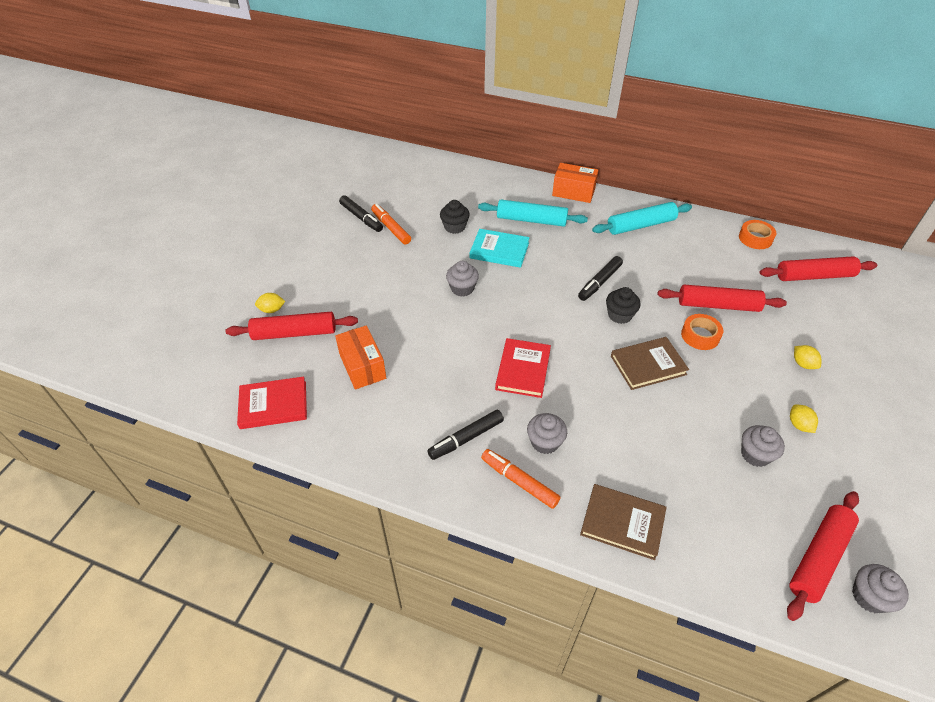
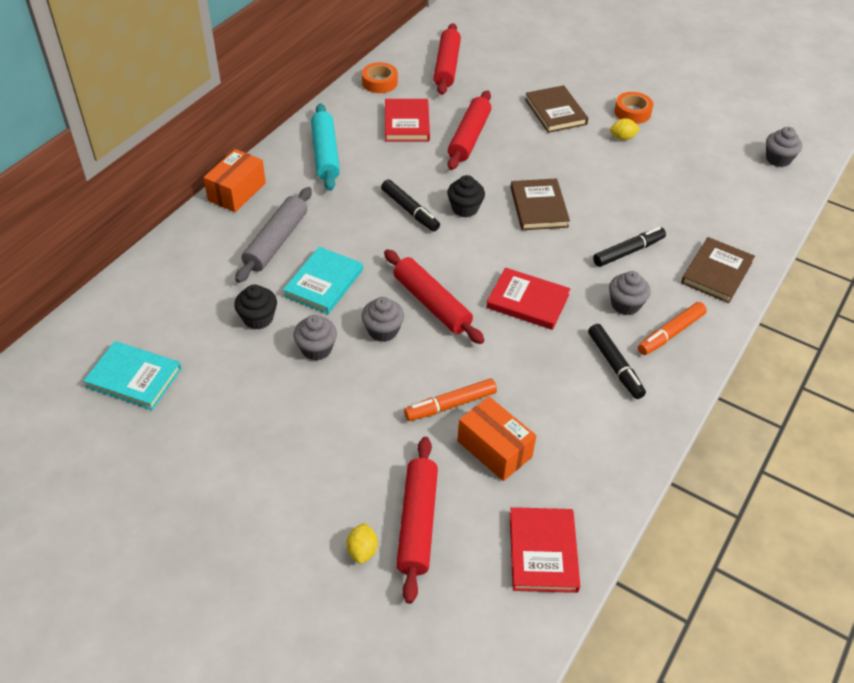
camera: 80 degrees left, 0 degrees up
orange box [335,325,386,390] -> orange box turned 60 degrees clockwise [457,397,536,481]
black marker [339,195,383,232] -> black marker moved to [593,227,666,267]
orange marker [371,204,411,244] -> orange marker moved to [404,378,497,421]
turquoise rolling pin [478,200,588,227] -> grey rolling pin [235,187,312,283]
orange tape [681,314,723,350] -> orange tape moved to [614,92,653,124]
grey cupcake [741,425,785,467] -> grey cupcake moved to [293,315,337,361]
red rolling pin [787,491,859,621] -> red rolling pin moved to [384,249,485,344]
yellow lemon [794,345,821,369] -> brown book [525,85,588,133]
none -> turquoise book [83,341,182,410]
none -> red book [385,99,430,141]

